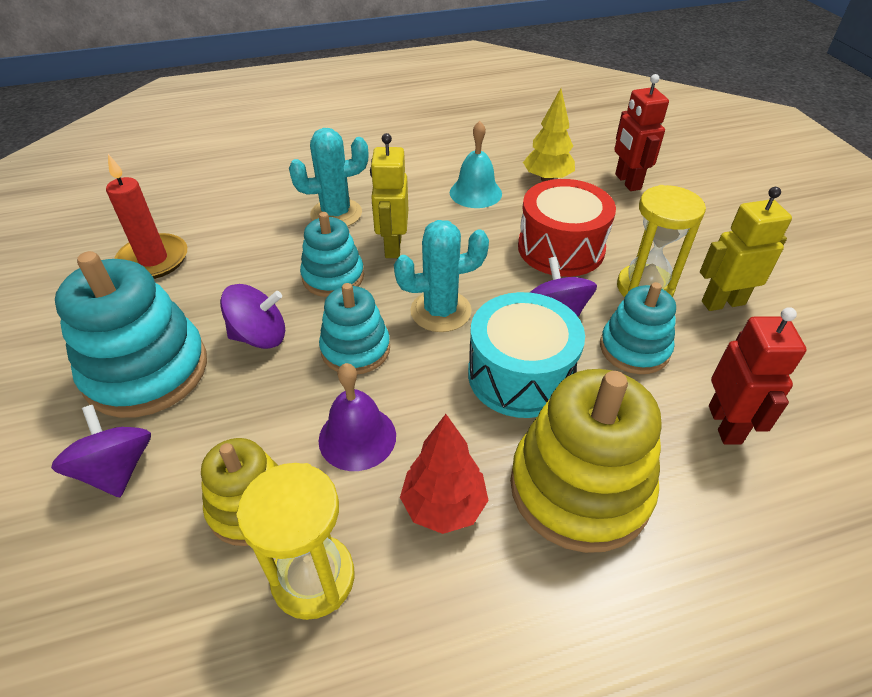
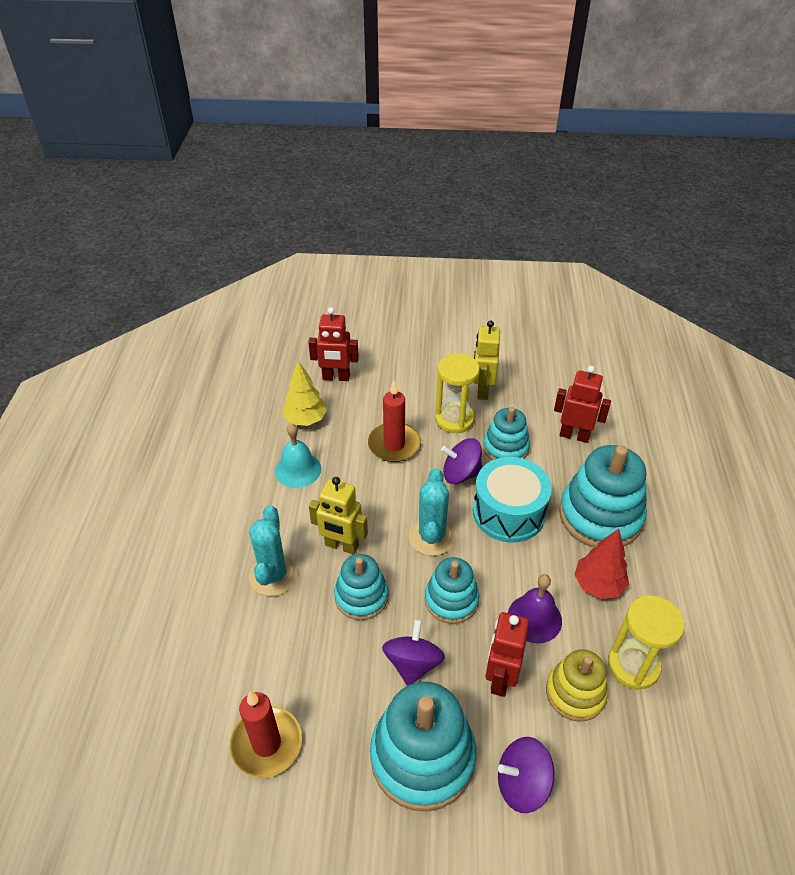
camera: 70 degrees left, 0 degrees up
yellow stacking toy [510,369,661,553] -> turquoise stacking toy [559,445,647,548]
red drum [518,179,616,277] -> red candle [368,381,421,462]
none -> red robot [485,612,529,697]

